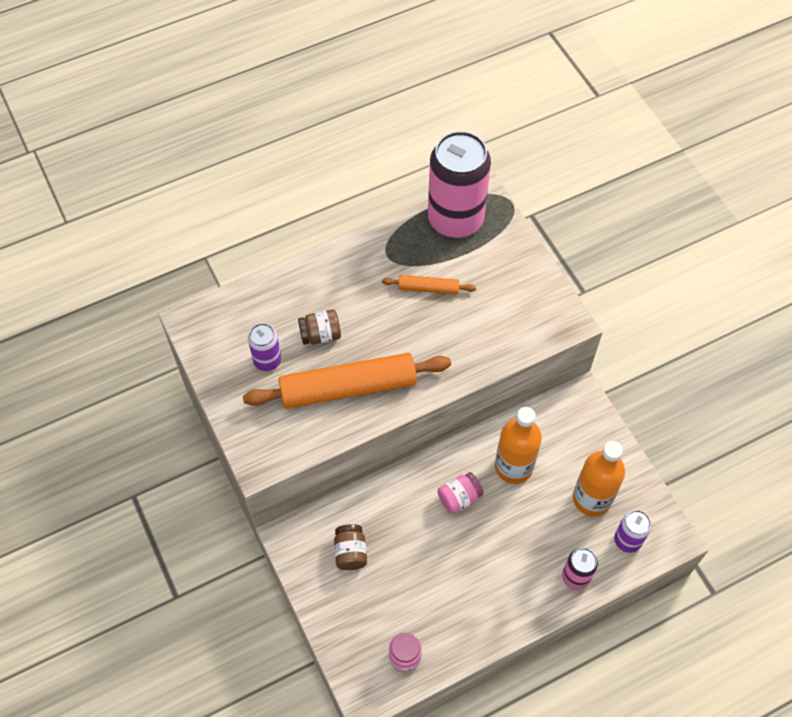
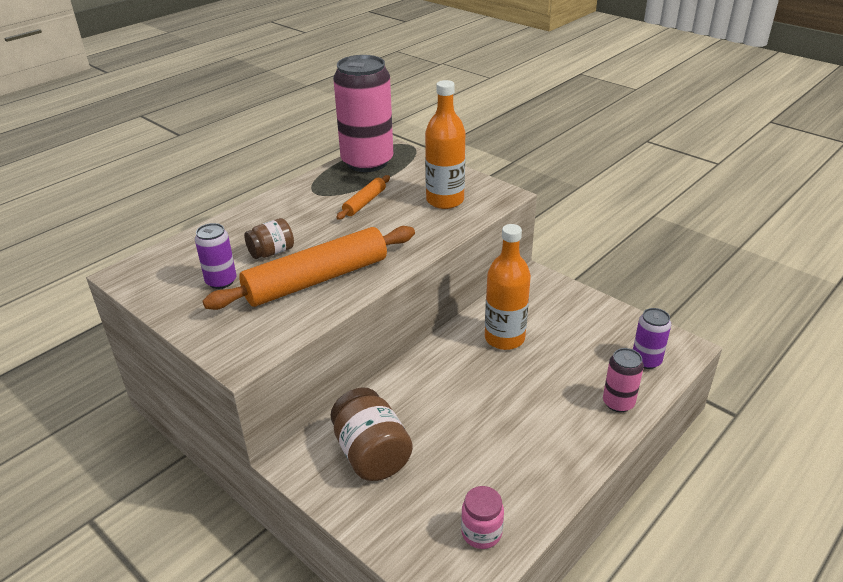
camera: 20 degrees left, 25 degrees down
brown jar [334,524,367,570] -> brown jar [331,387,413,481], size x1.65
orange rolling pin [382,275,476,294] -> orange rolling pin turned 45 degrees counterclockwise [336,175,390,220]
pink jar [437,472,484,514] -> none
orange bottle [573,441,625,516] -> orange bottle moved to [425,80,465,209]

